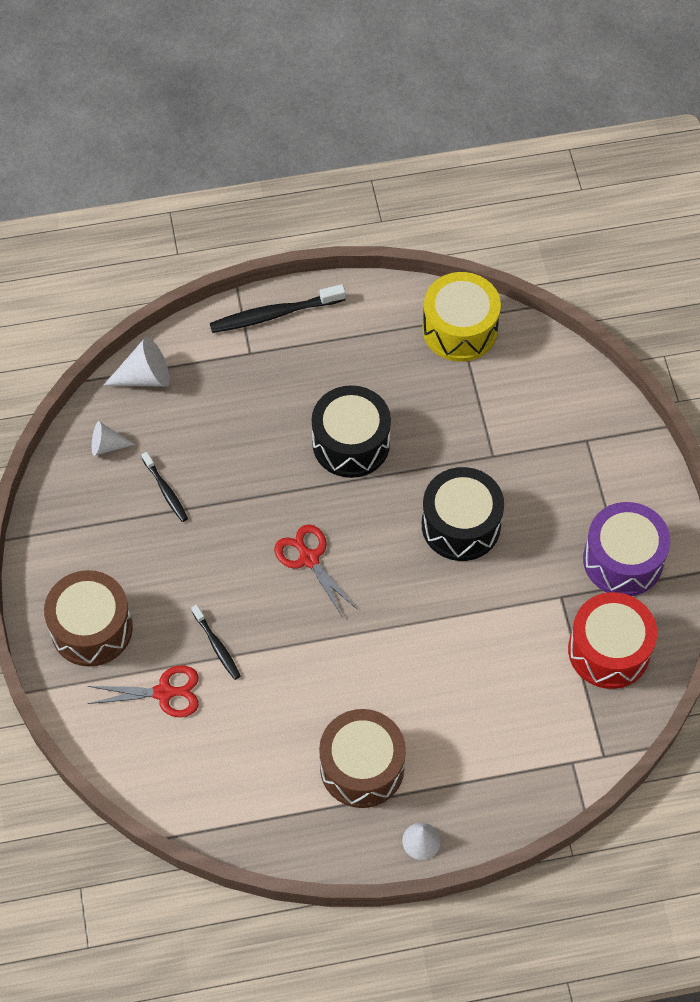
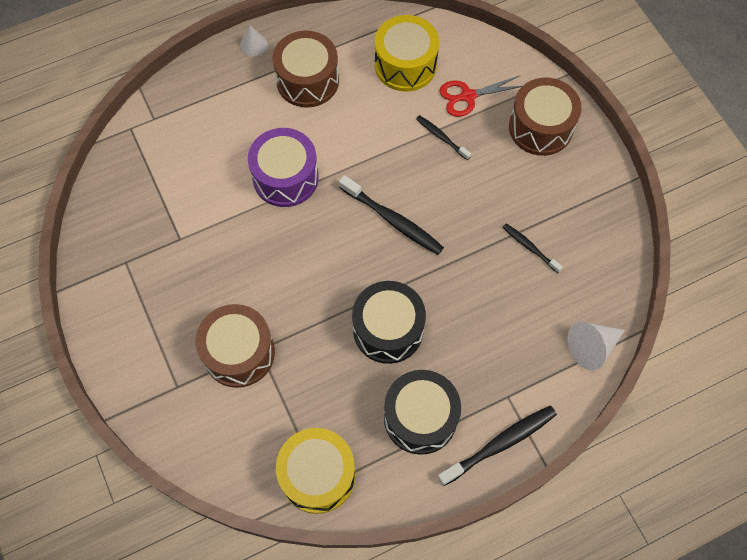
camera: 165 degrees right, 5 degrees up
white cone [92,421,135,456] -> none
red scissors [274,524,358,617] -> black toothbrush [339,175,444,255]
black drum [422,467,504,561] -> black drum moved to [384,370,461,455]
red drum [568,592,657,689] -> none
purple drum [583,502,670,596] -> purple drum moved to [248,128,319,207]
none -> brown drum [195,304,275,388]
none -> yellow drum [375,15,439,92]

